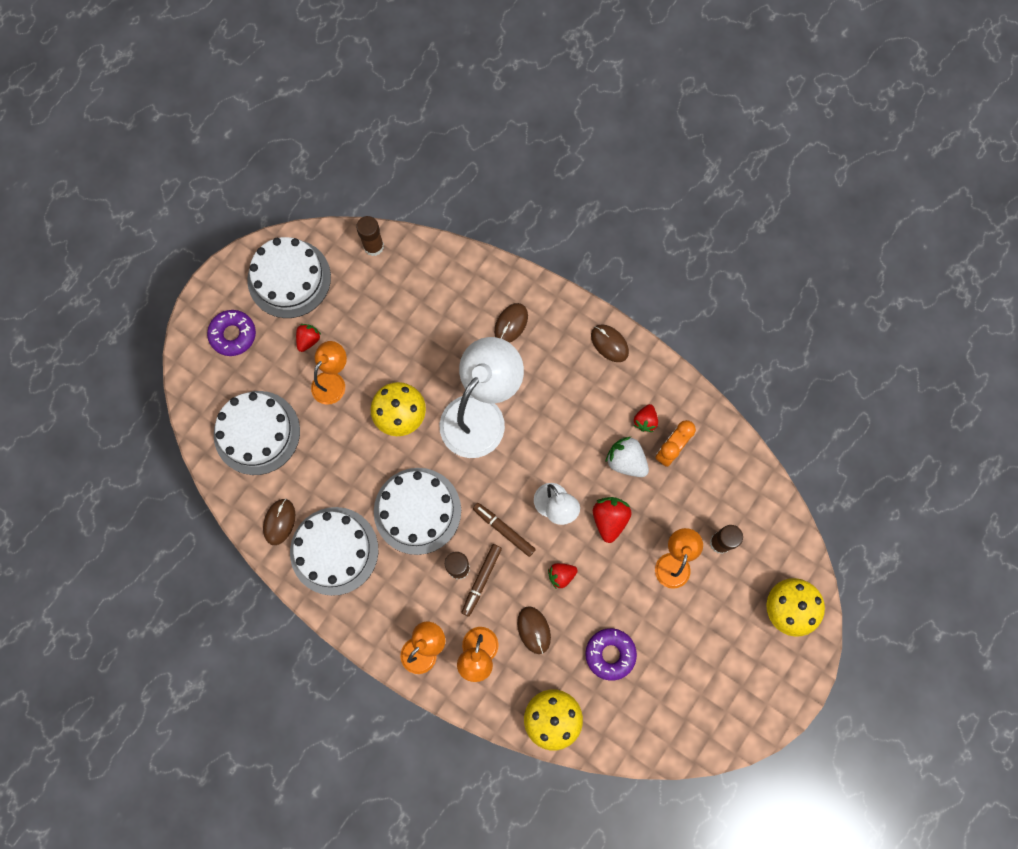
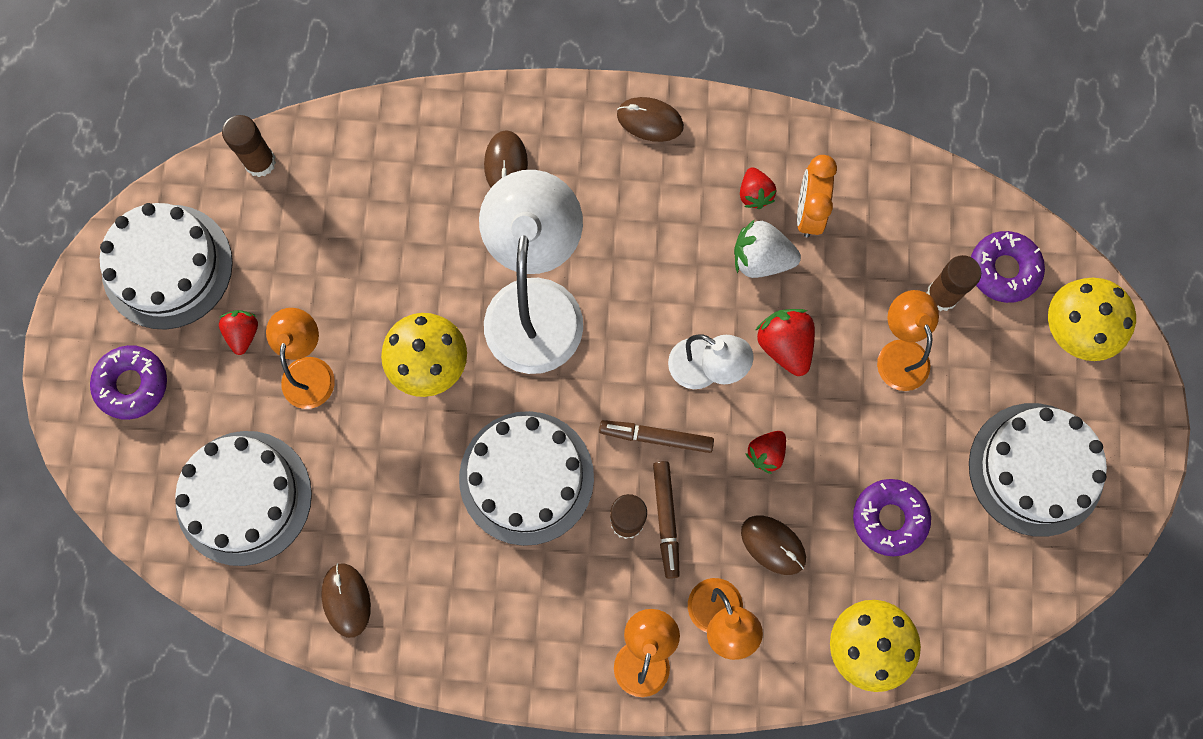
camera: 30 degrees left, 0 degrees up
white cake [290,507,378,596] -> white cake moved to [969,403,1107,537]
none -> purple donut [971,231,1045,303]

